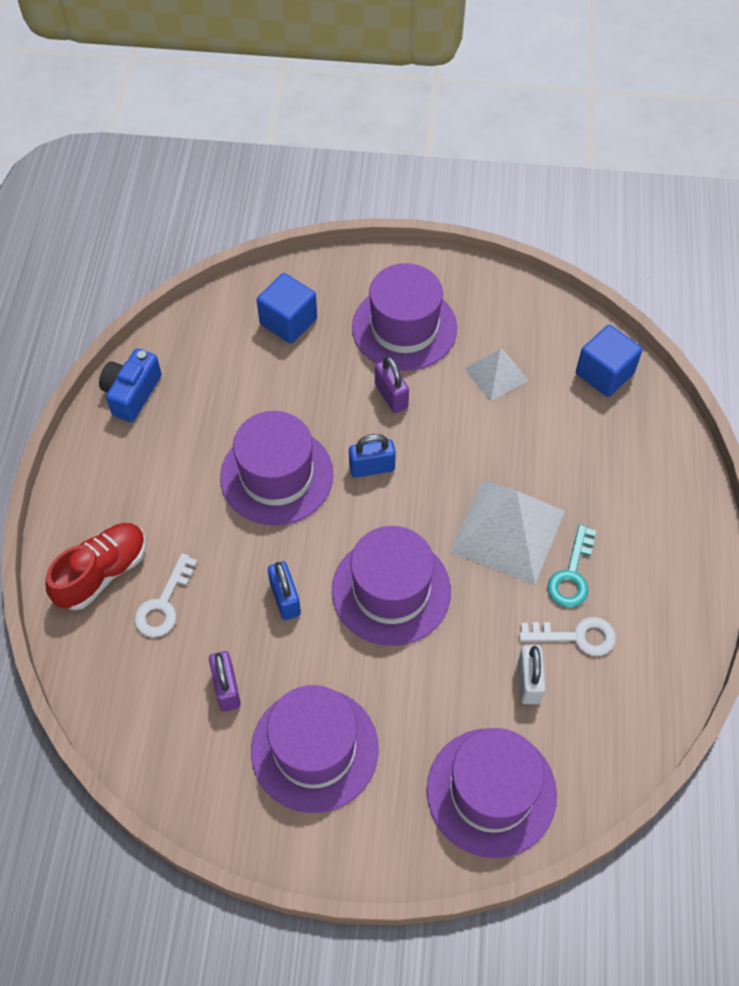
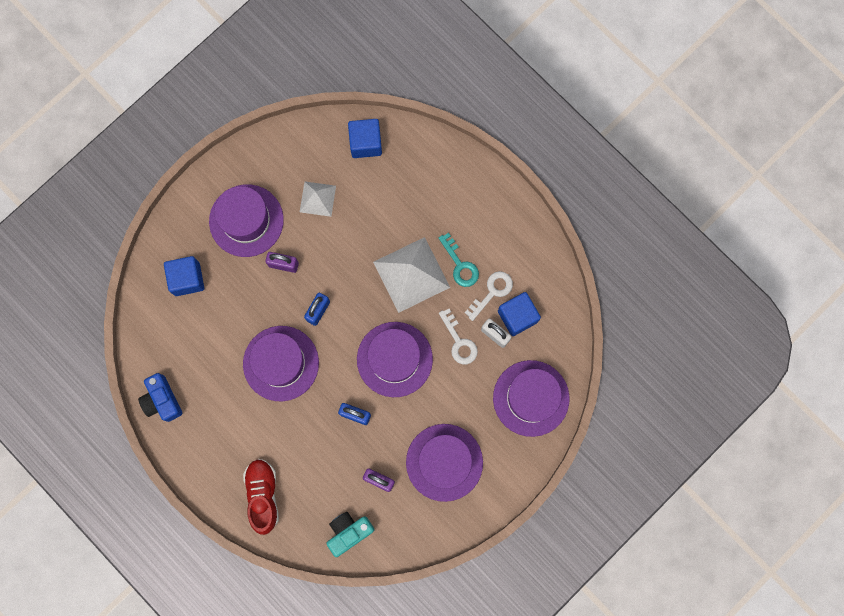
camera: 50 degrees left, 20 degrees up
white key [134,553,198,637] -> white key moved to [439,309,478,364]
none -> turquoise camera [326,512,375,557]
none -> blue cube [498,292,541,336]

